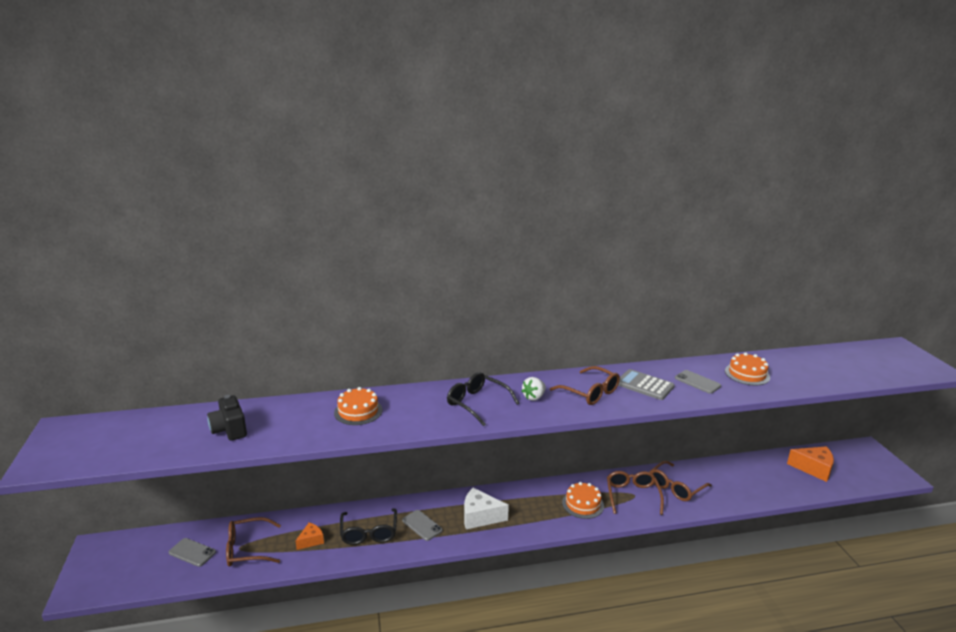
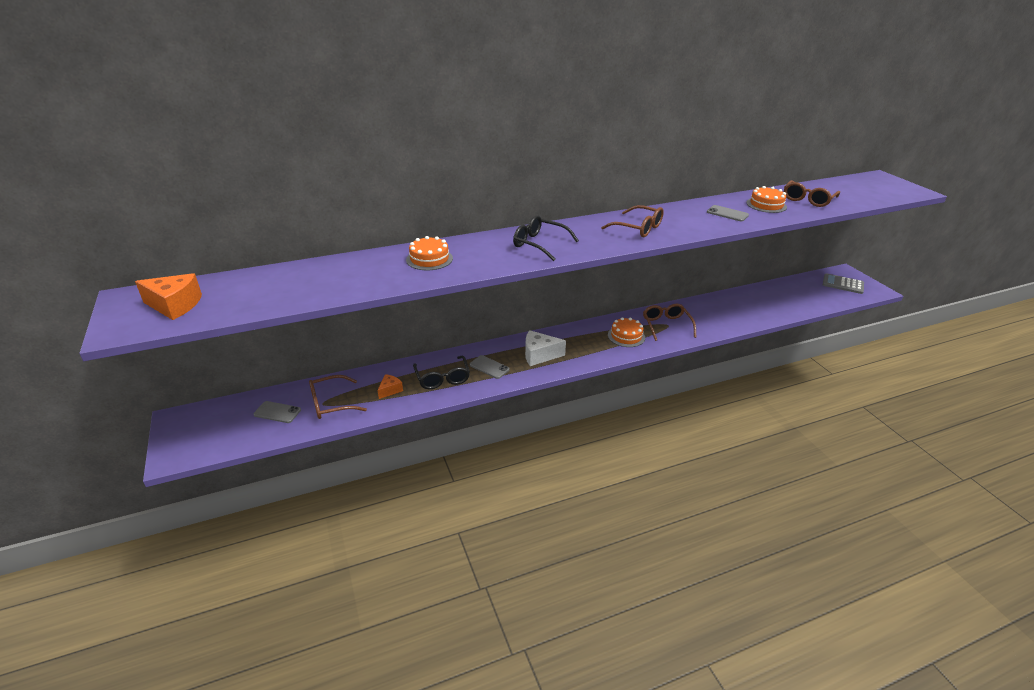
camera: 10 degrees left, 10 degrees up
black camera [207,395,247,441] -> none
white strawberry [521,377,546,401] -> none
grey calculator [618,369,675,400] -> grey calculator moved to [823,273,864,294]
brown glasses [649,461,712,501] -> brown glasses moved to [784,180,840,207]
orange cheese [787,446,834,482] -> orange cheese moved to [135,273,202,320]

